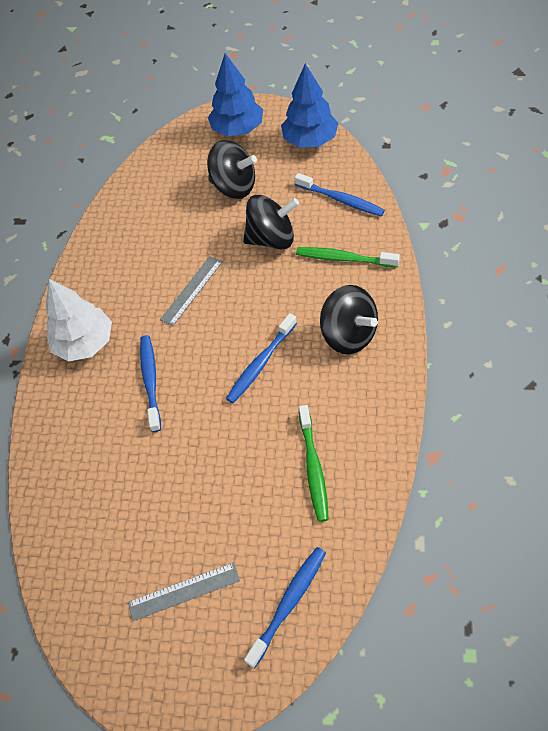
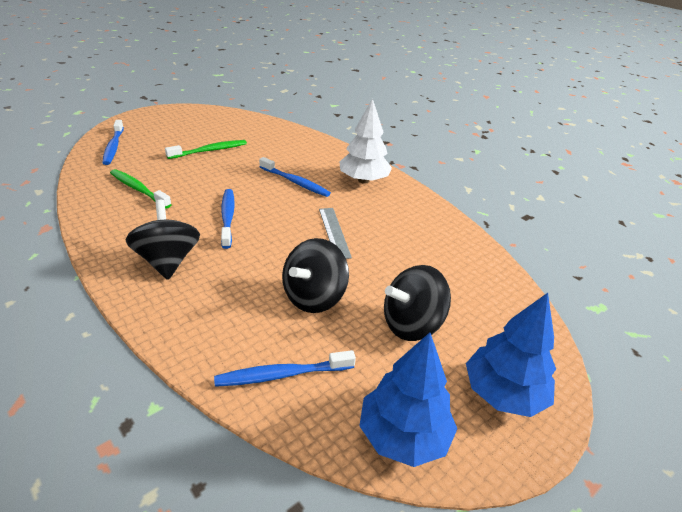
camera: 125 degrees right, 20 degrees down
grey ruler [128,562,240,621] -> none
green toothbrush [296,247,400,268] -> green toothbrush moved to [165,140,247,159]
black spinning top [320,285,378,354] -> black spinning top turned 75 degrees clockwise [125,200,200,280]

